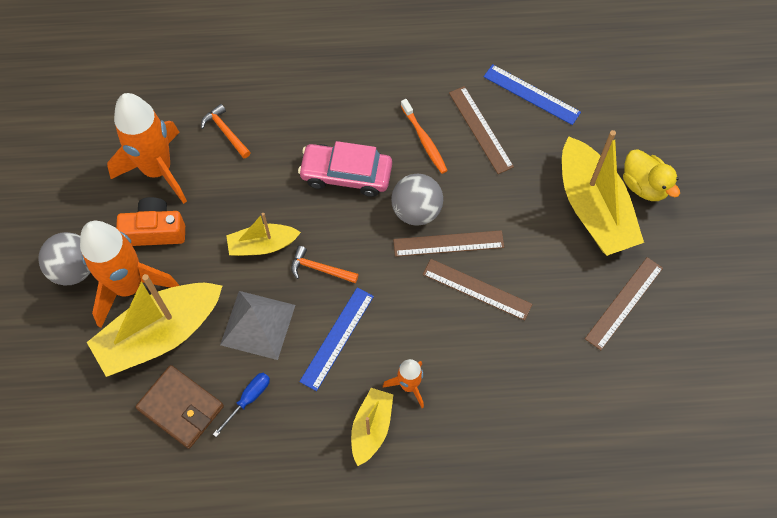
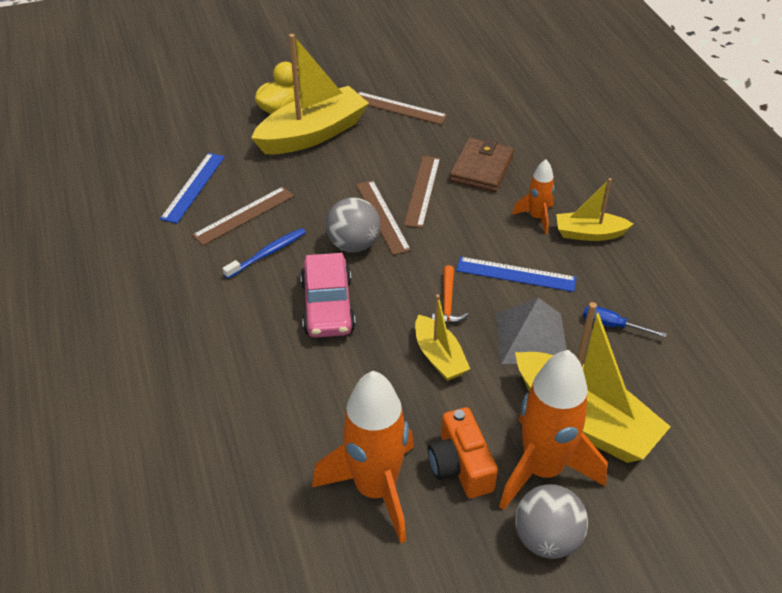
camera: 105 degrees left, 20 degrees down
brown wallet [135,365,224,449] -> brown wallet moved to [449,138,514,192]
orange hammer [201,104,251,158] -> none
orange toothbrush [401,99,448,174] -> blue toothbrush [222,228,306,279]

